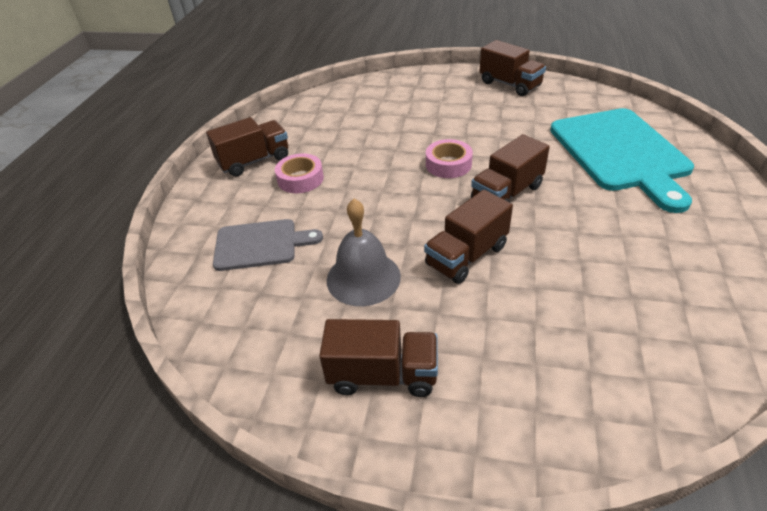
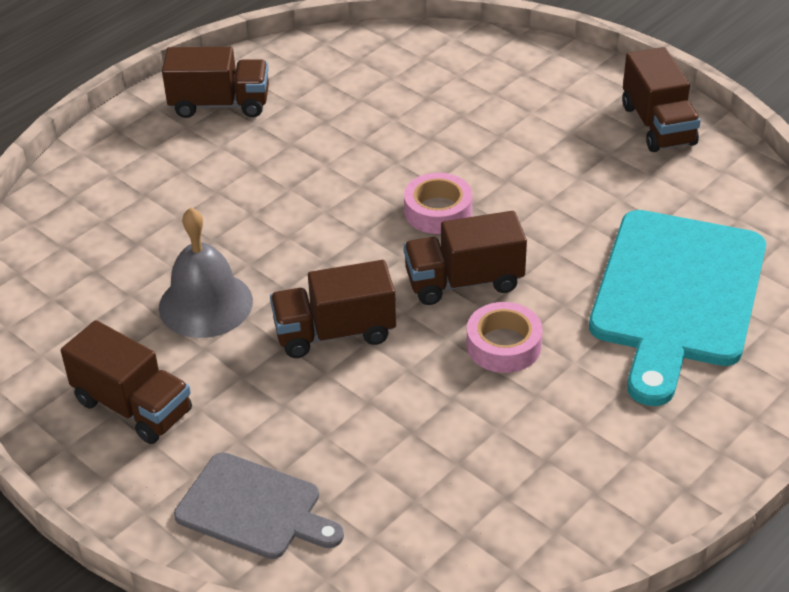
camera: 30 degrees right, 0 degrees up
grey cutting board [213,219,323,271] -> grey cutting board moved to [174,452,344,559]
pink tape [275,154,324,193] -> pink tape moved to [467,302,543,373]

